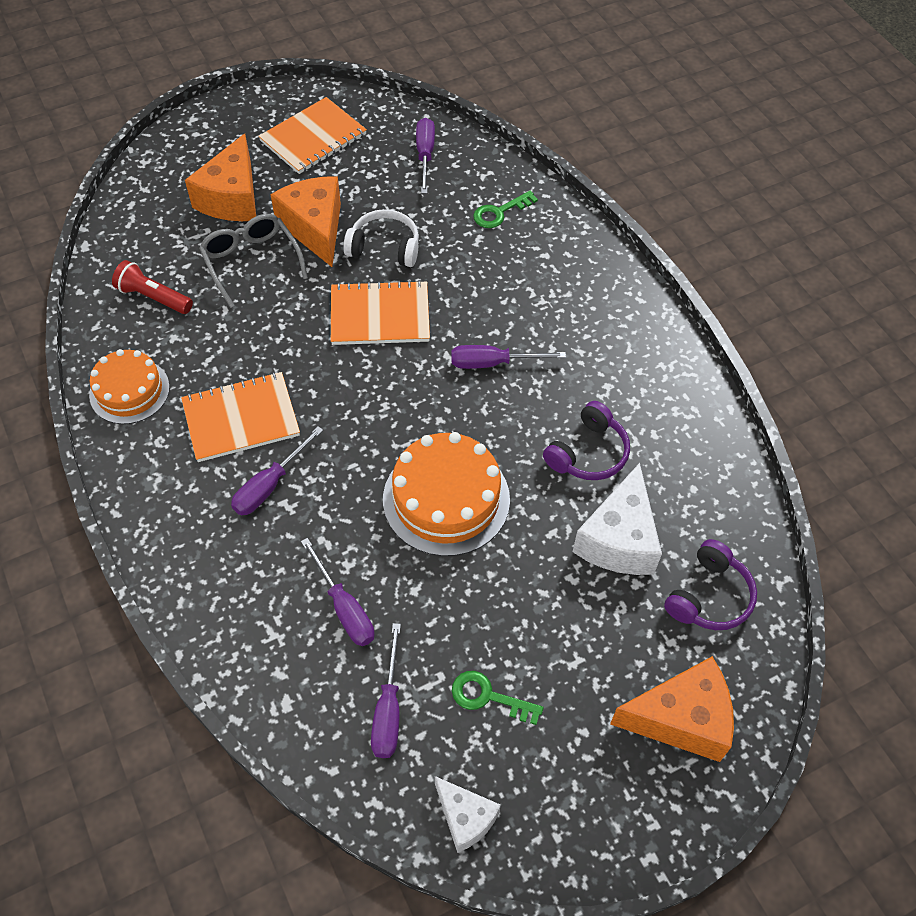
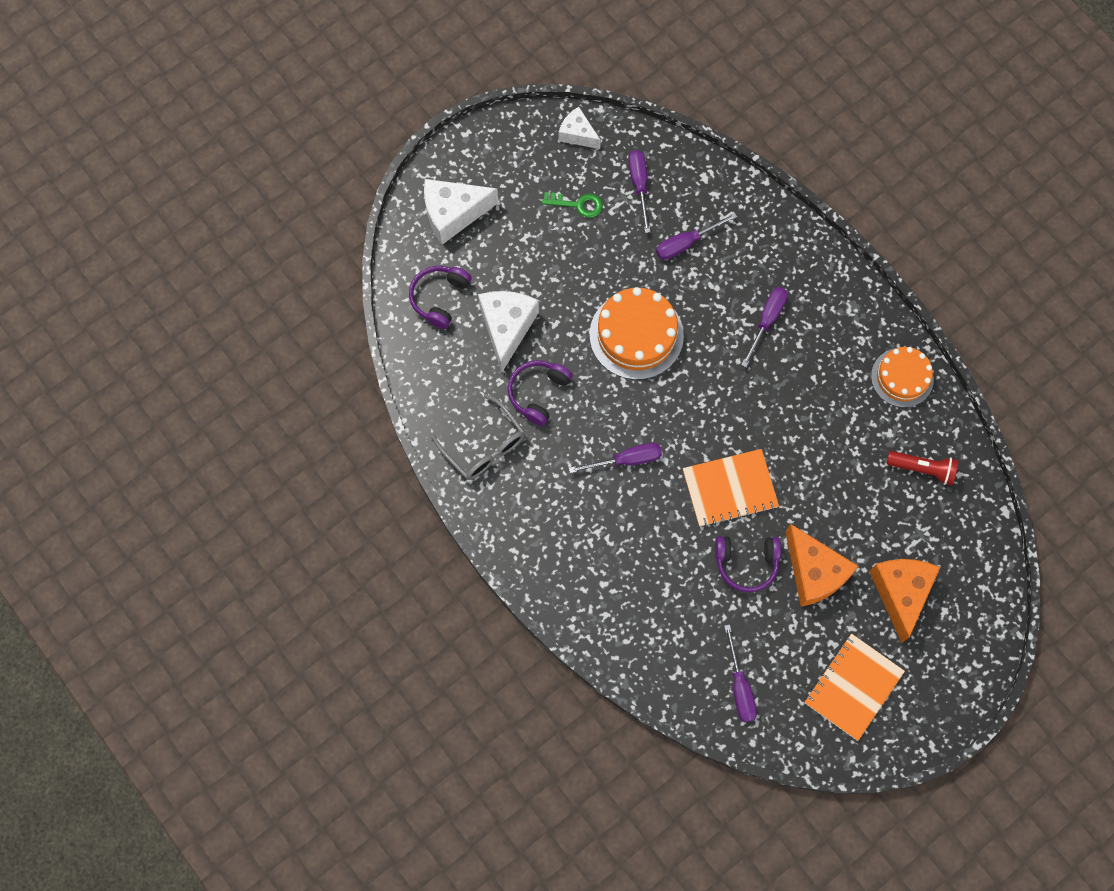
camera: 170 degrees right, 15 degrees up
orange notebook [181,372,300,462] -> none
grey glasses [199,214,308,308] -> grey glasses moved to [431,394,525,480]
purple screwdriver [301,538,375,646] -> purple screwdriver turned 75 degrees counterclockwise [656,213,737,260]
white headphones [343,209,419,267] -> purple headphones [715,536,781,592]
green key [473,191,538,228] -> none
orange cheese [610,656,734,762] -> white cheese [424,179,498,245]

